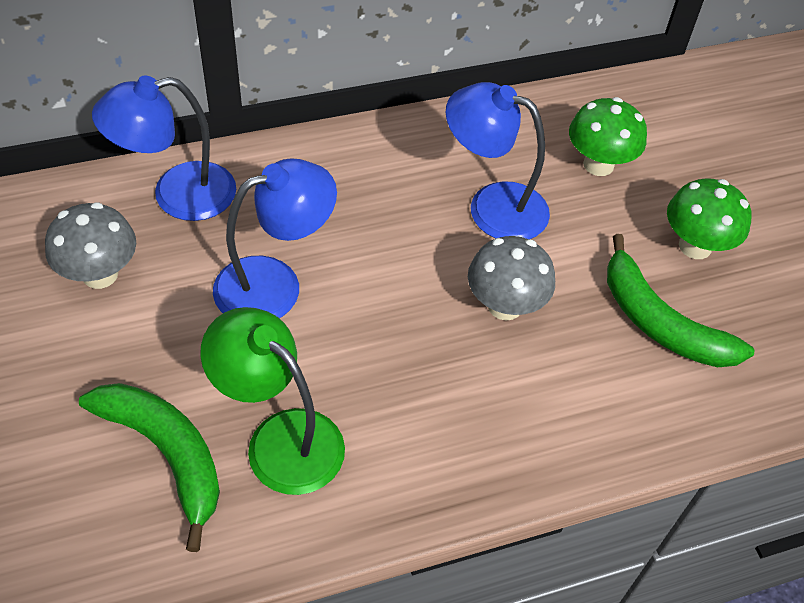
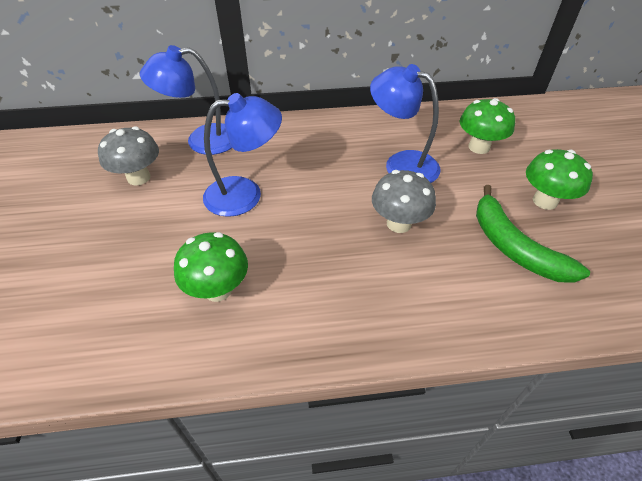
camera: 15 degrees right, 5 degrees down
green banana [79,383,220,552] -> none
green lamp [200,307,345,495] -> green mushroom [174,232,248,302]

